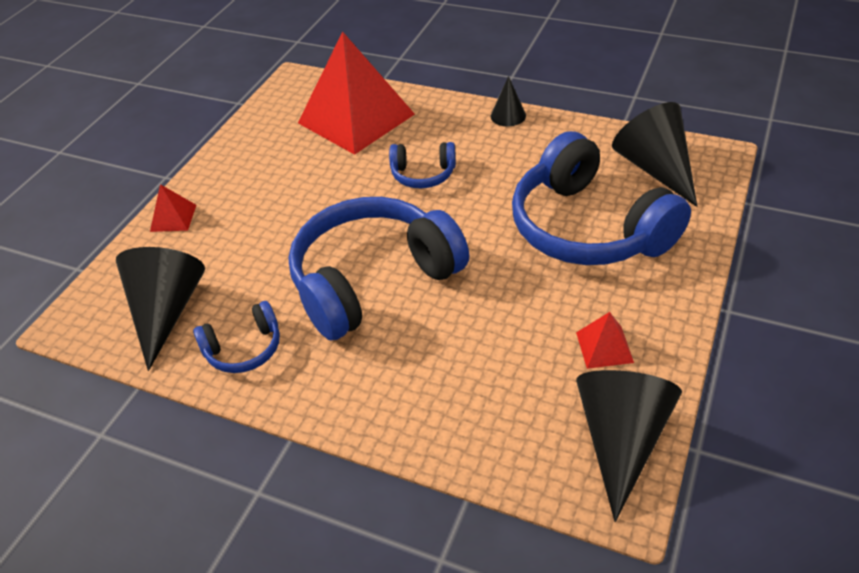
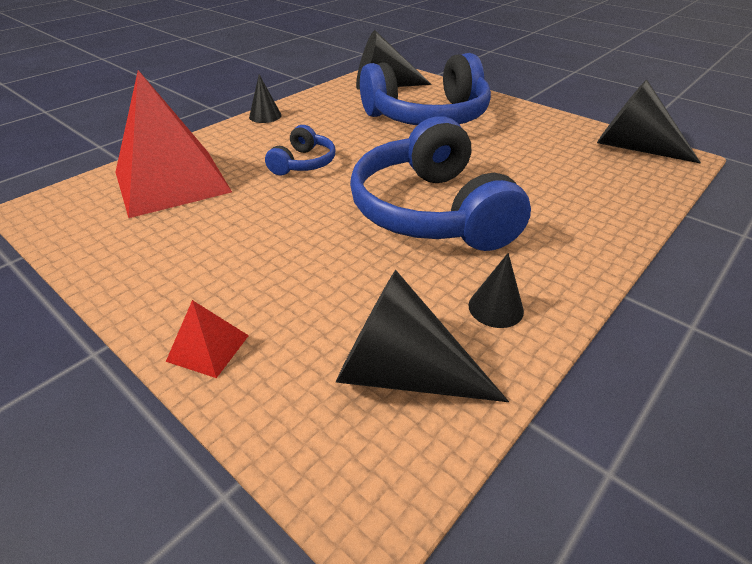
camera: 75 degrees left, 5 degrees down
blue headphones [193,301,280,373] -> black cone [468,253,524,328]
red pyramid [576,312,634,369] -> none

